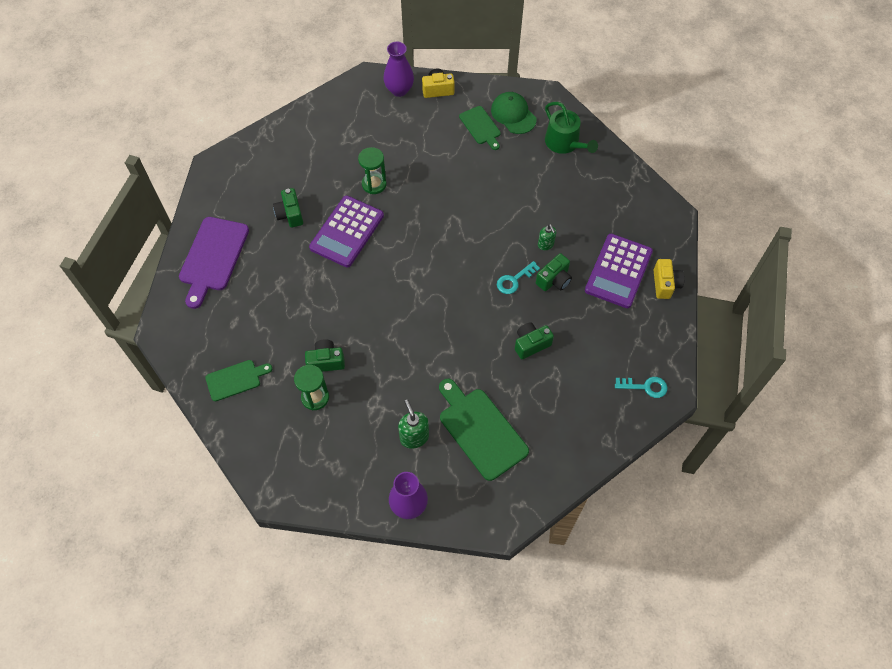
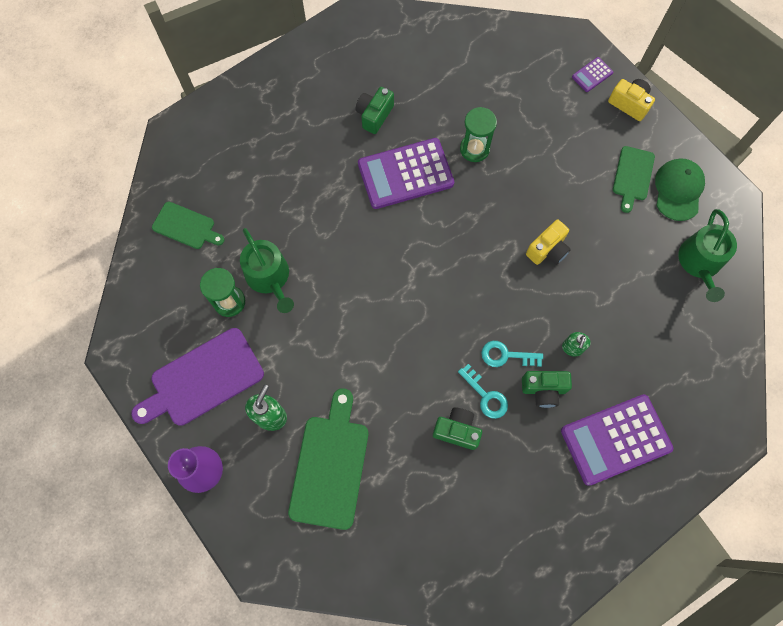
camera: 45 degrees right, 10 degrees up
purple cutting board [179,217,249,309] -> purple cutting board moved to [131,328,264,426]
green camera [305,339,345,372] -> green watering can [240,228,294,313]
purple vase [384,42,414,97] -> purple calculator [572,57,613,92]
turquoise key [615,377,668,398] -> turquoise key moved to [458,364,508,419]
yellow camera [654,259,685,299] -> yellow camera moved to [526,220,571,265]

